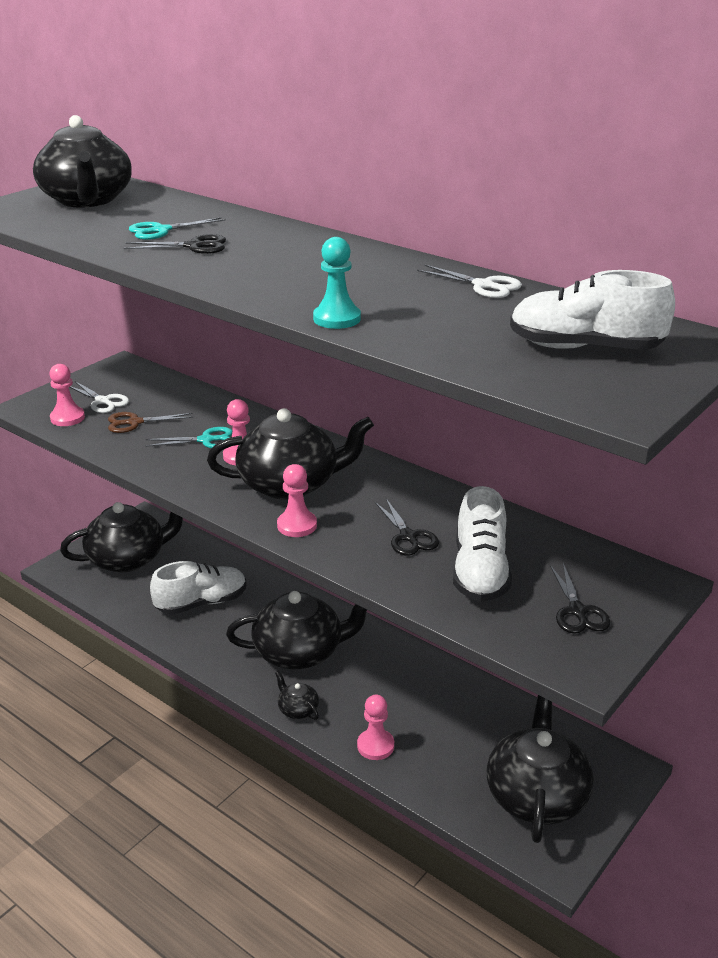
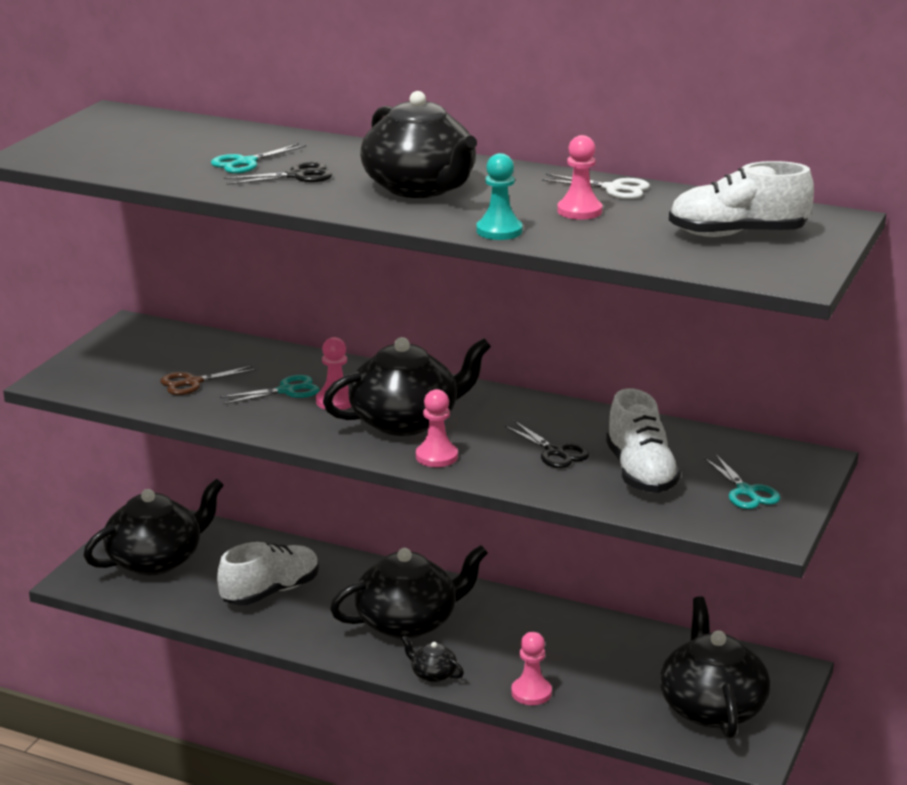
camera: 15 degrees left, 5 degrees down
black teapot [33,115,132,208] -> black teapot moved to [360,91,477,198]
pink pawn [49,364,85,426] -> pink pawn moved to [557,135,602,220]
white scissors [69,381,129,413] -> none
black scissors [550,563,610,634] -> turquoise scissors [704,454,780,509]

